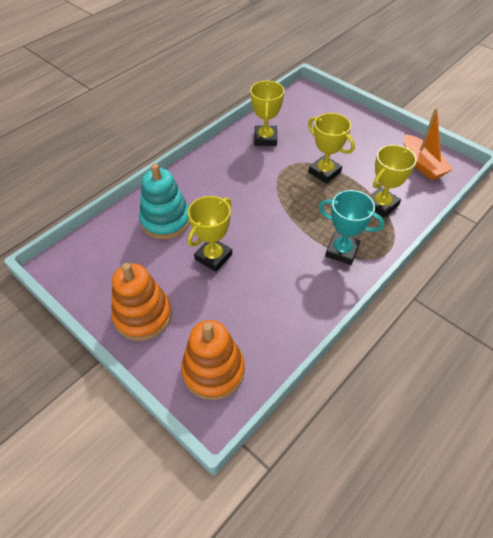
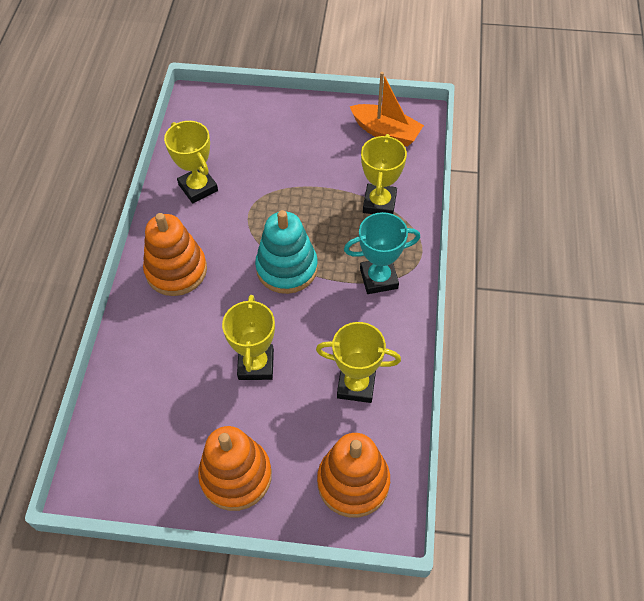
camera: 35 degrees left, 5 degrees up
turquoise stacking toy [139,163,190,239] -> turquoise stacking toy moved to [255,210,318,294]
yellow trophy [308,113,355,184] -> yellow trophy moved to [316,322,401,403]
none -> orange stacking toy [143,213,207,296]

